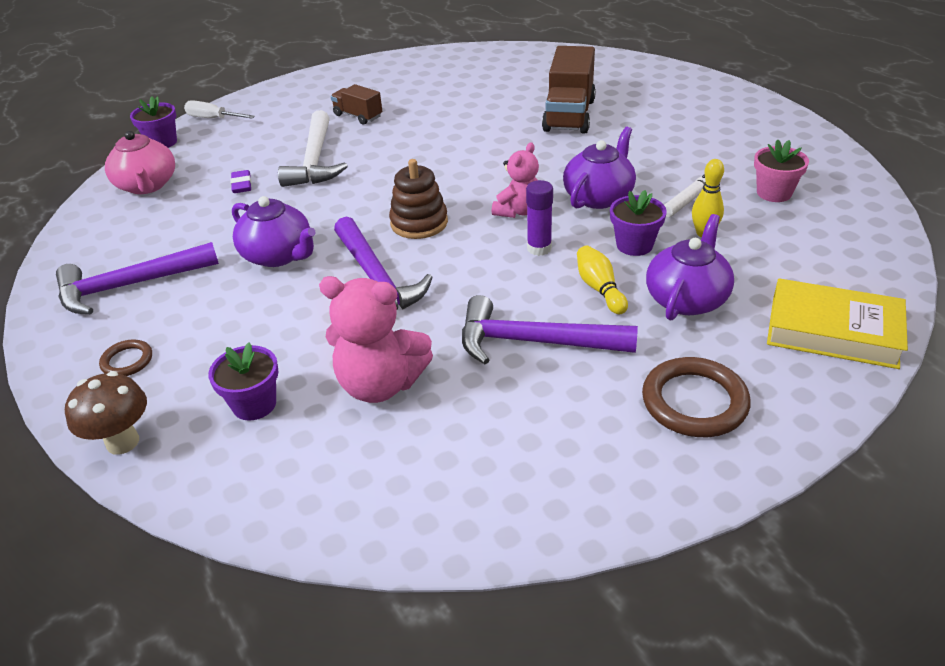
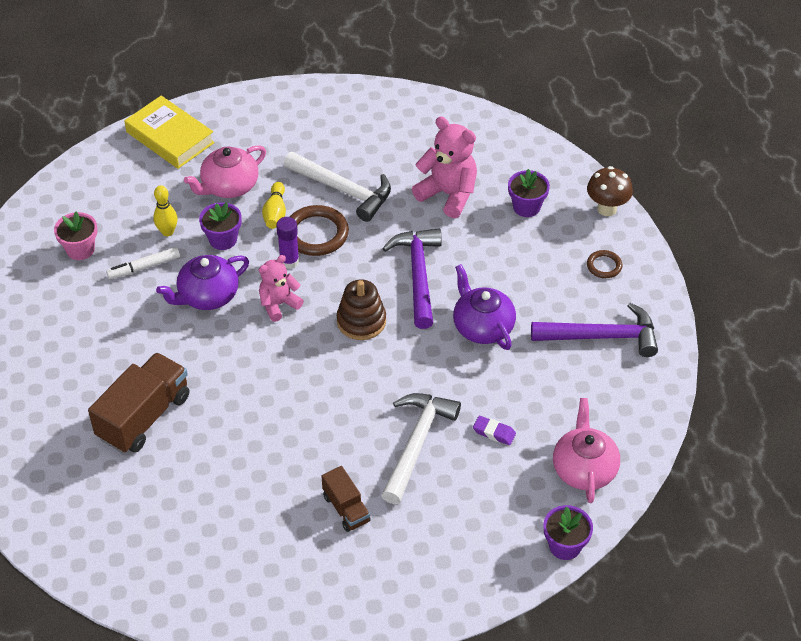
camera: 160 degrees left, 10 degrees up
white screwdriver [184,100,255,119] -> none
purple eraser [231,170,252,193] -> purple eraser turned 75 degrees counterclockwise [473,416,516,445]
purple hammer [462,295,638,364] -> white hammer [284,152,391,222]
brown ring [642,357,751,437] -> brown ring moved to [290,205,349,256]
purple teapot [646,214,734,320] -> pink teapot [184,145,266,198]

